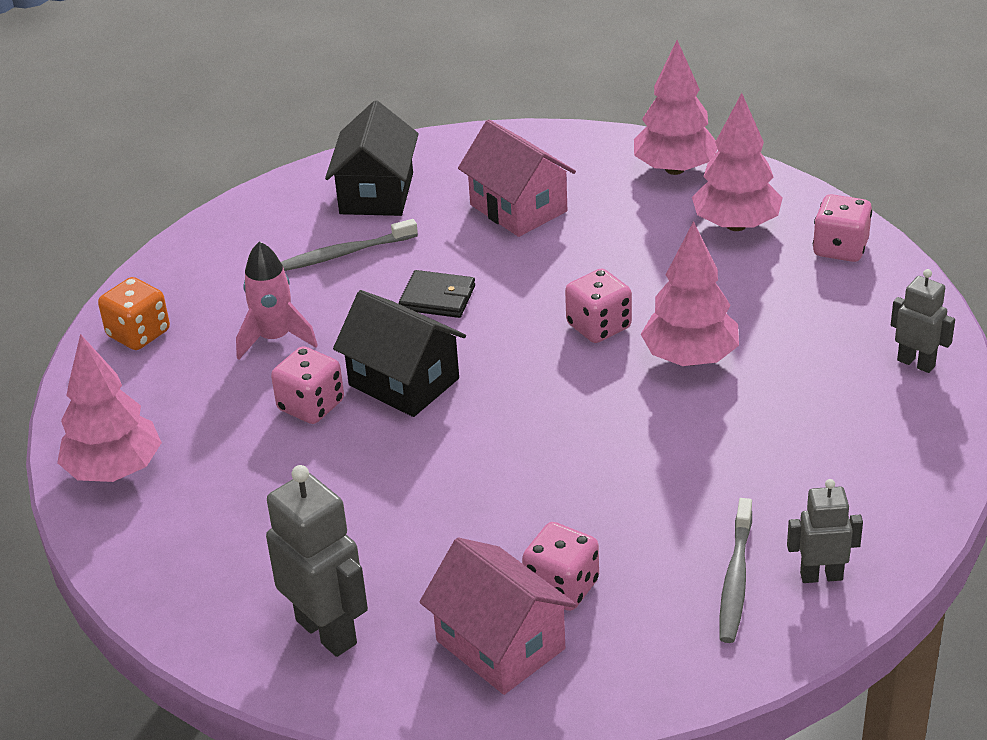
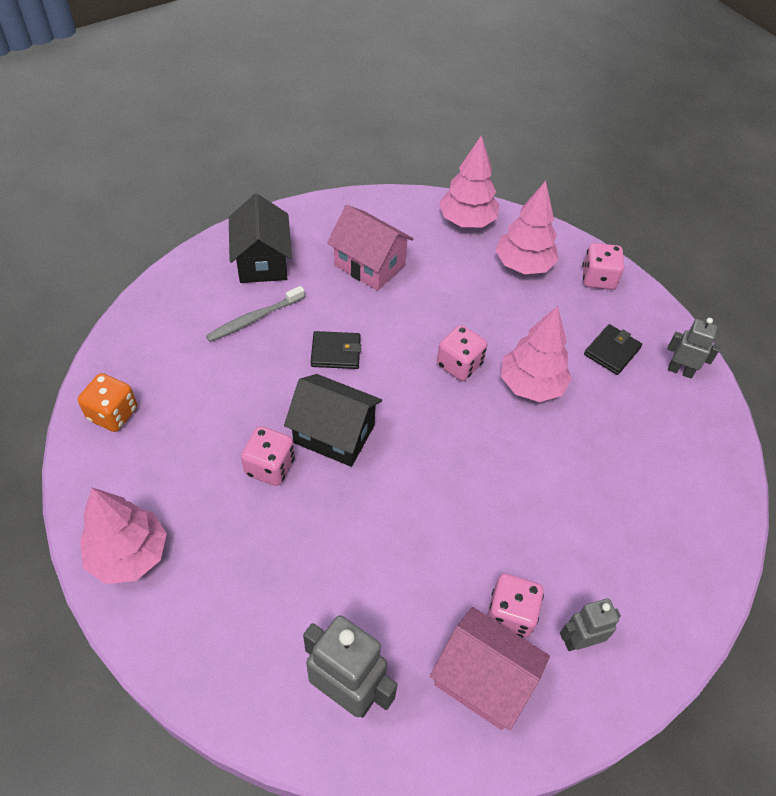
camera: 20 degrees left, 15 degrees up
pink rocket [236,241,318,360] -> none
grey toothbrush [720,498,752,643] -> none
grey robot [787,479,863,583] -> grey robot moved to [560,598,621,651]
none -> black wallet [584,324,642,375]

